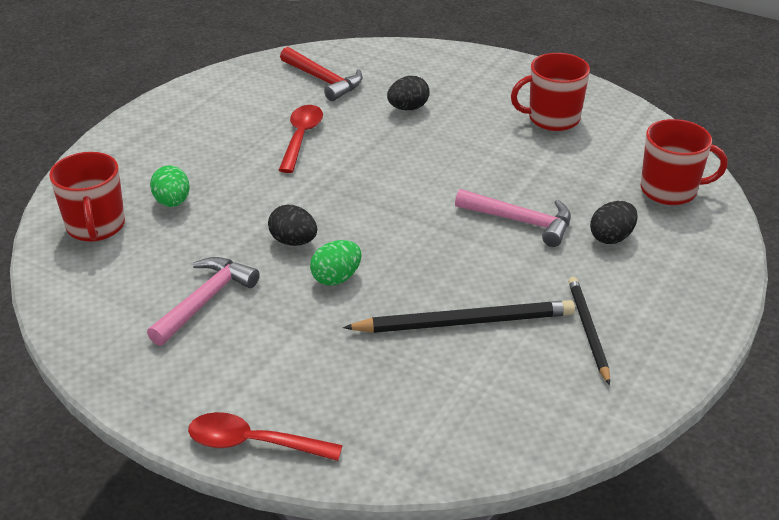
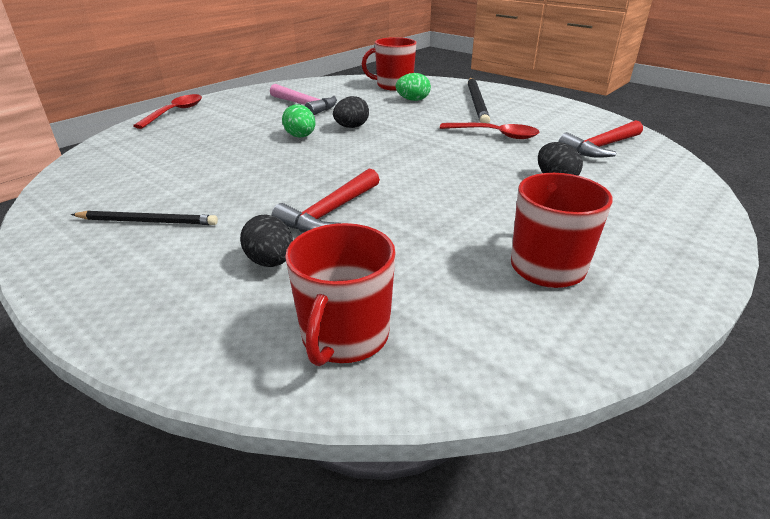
camera: 100 degrees right, 5 degrees down
black pencil [343,300,575,333] -> black pencil moved to [468,78,490,123]
pink hammer [455,189,571,247] -> red hammer [272,168,380,233]

